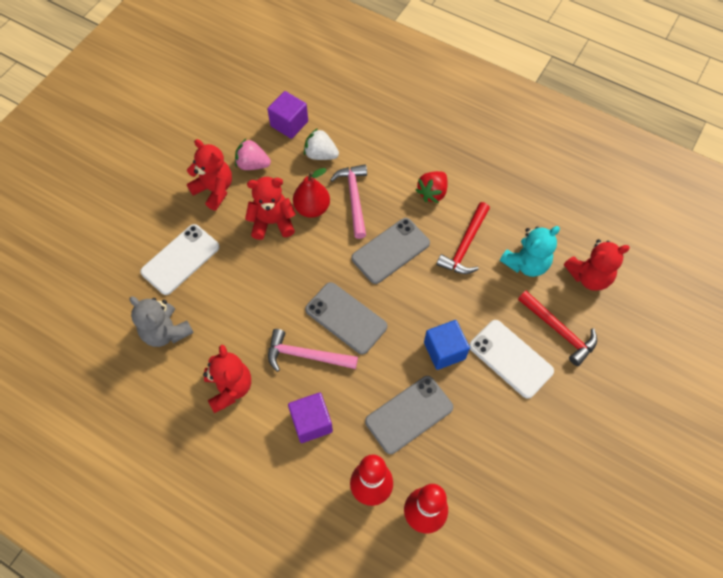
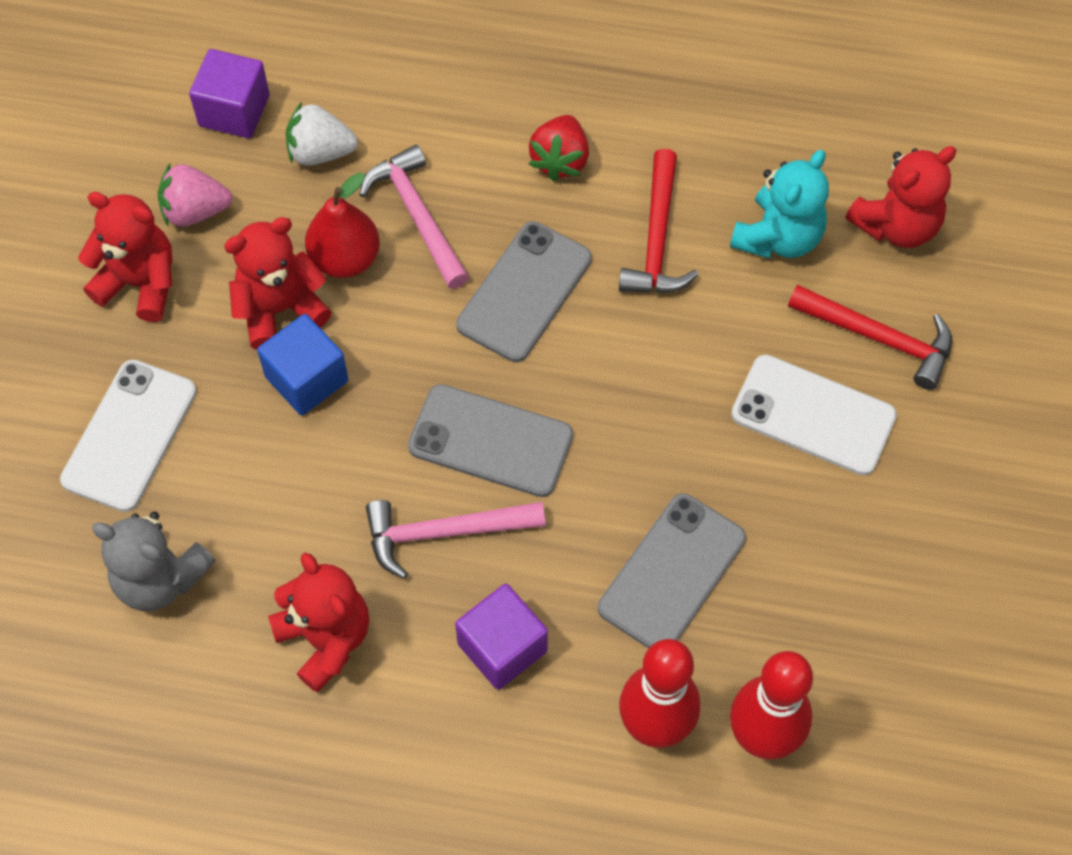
camera: 20 degrees left, 0 degrees up
blue cube [424,320,470,370] -> blue cube moved to [257,314,348,416]

